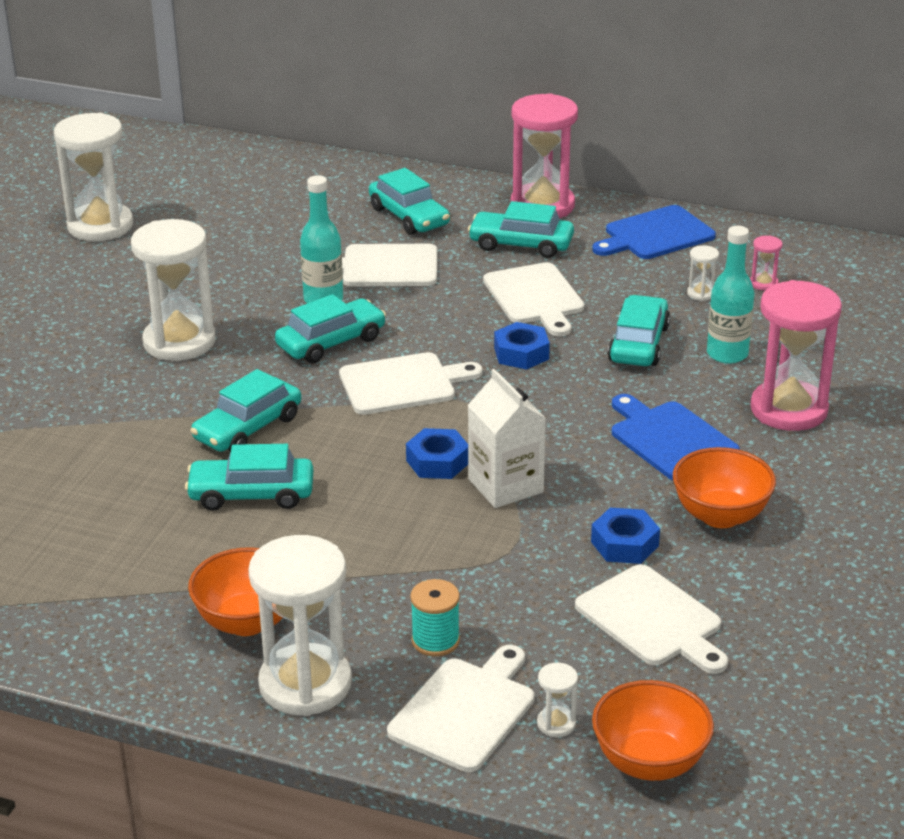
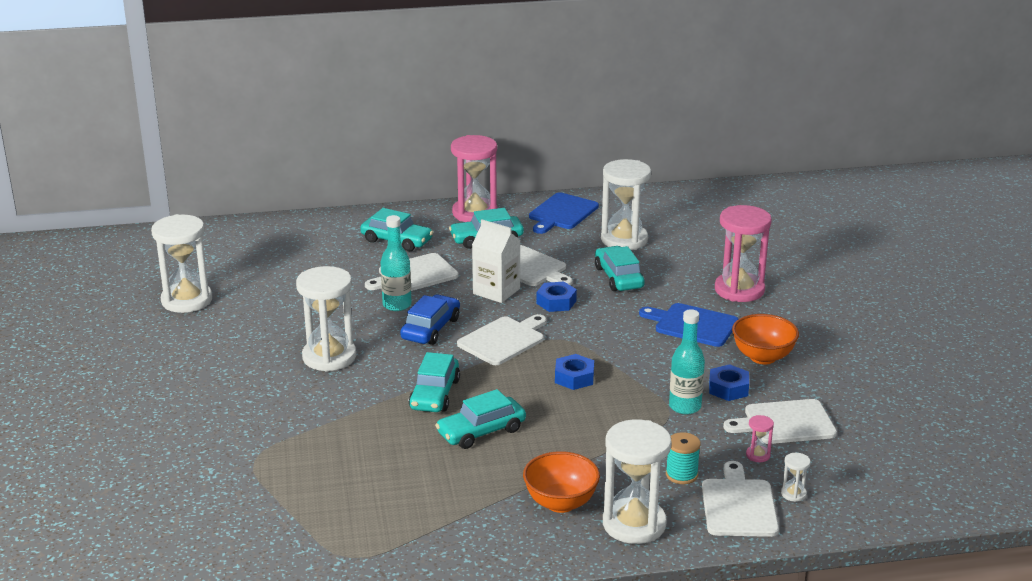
camera: 30 degrees left, 5 degrees down
turquoise car [275,294,386,363] -> blue car [400,294,460,345]
white carton [468,369,546,508] -> white carton moved to [472,219,520,303]
white cutting board [575,564,728,674] -> white cutting board turned 150 degrees clockwise [723,399,837,444]
orange bowl [592,680,714,781] -> none
white hourglass [687,245,719,301] -> white hourglass [601,159,651,250], size x2.44
turquoise bottle [707,226,754,364] -> turquoise bottle moved to [669,309,705,415]
pink hourglass [750,236,782,291] -> pink hourglass moved to [746,415,774,462]

